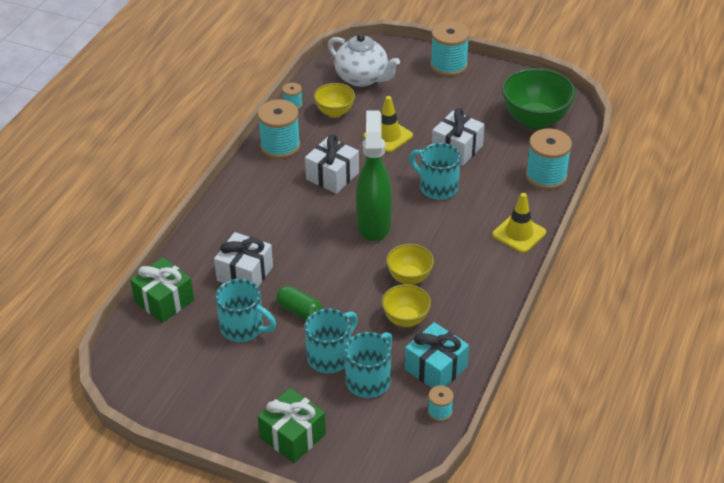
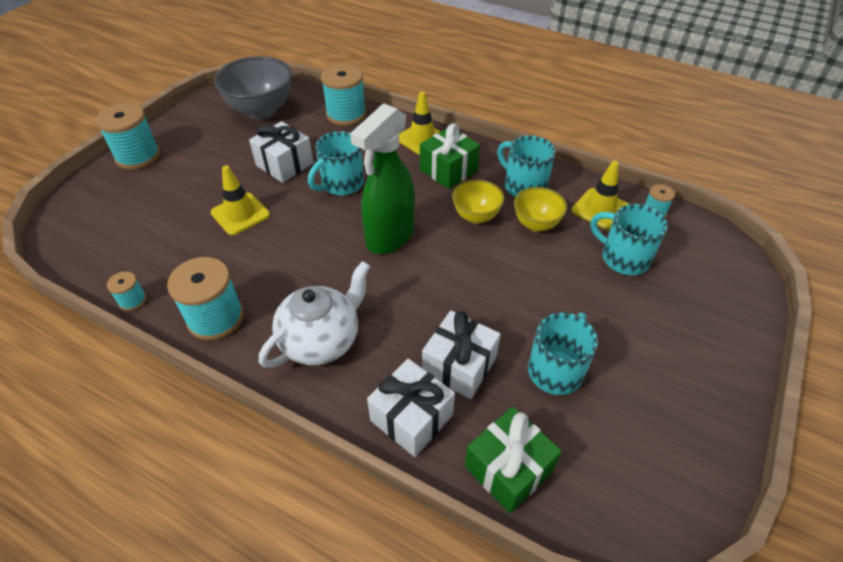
camera: 85 degrees left, 5 degrees up
green gift [258,388,326,463] -> green gift moved to [420,123,480,189]
green capsule [276,286,322,320] -> none
white gift [305,135,359,194] -> white gift moved to [367,359,455,457]
turquoise mug [305,308,358,373] -> turquoise mug moved to [497,136,556,197]
yellow bowl [314,83,355,118] -> none
white teapot [328,34,400,87] -> white teapot moved to [259,261,370,368]
green spray bottle [356,110,392,241] -> green spray bottle turned 60 degrees counterclockwise [350,103,415,254]
turquoise gift [405,322,469,388] -> yellow traffic cone [571,161,628,230]
green bowl [502,68,576,129] -> grey bowl [214,56,292,119]

